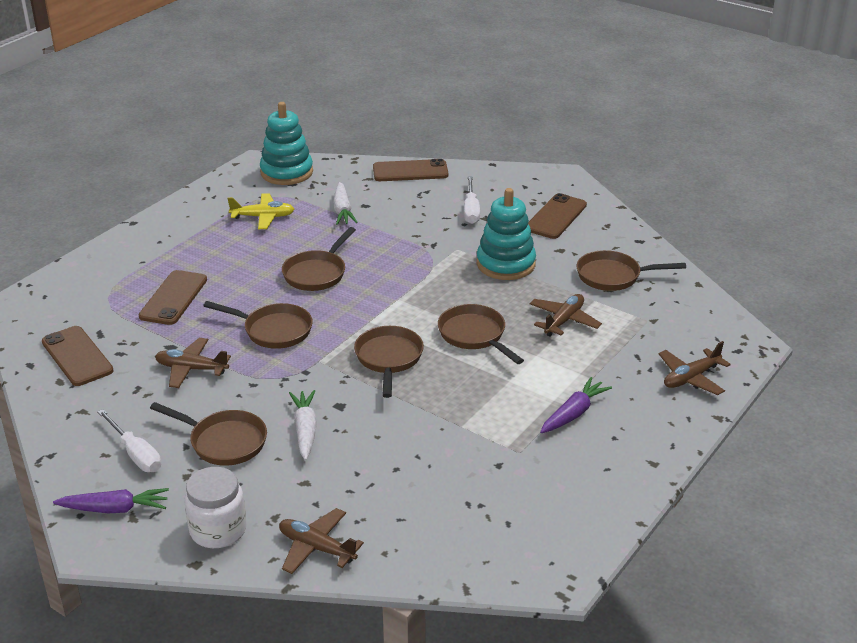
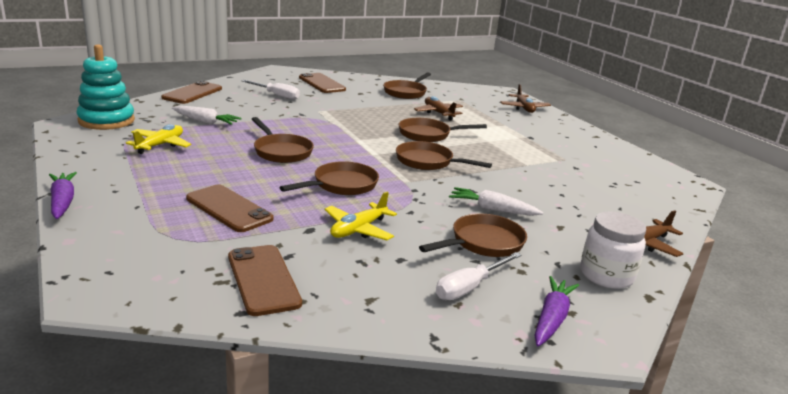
camera: 65 degrees left, 10 degrees down
brown phone [42,326,114,386] -> brown phone turned 75 degrees clockwise [228,245,302,316]
white screwdriver [97,409,161,472] -> white screwdriver turned 150 degrees clockwise [436,252,521,300]
brown plane [155,338,231,388] -> yellow plane [324,191,397,240]
turquoise stacking toy [477,188,536,280] -> none
purple carrot [540,377,612,433] -> purple carrot moved to [49,172,77,219]

